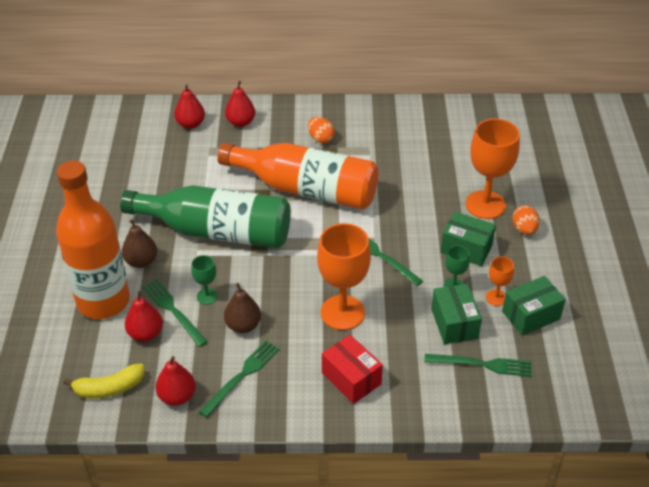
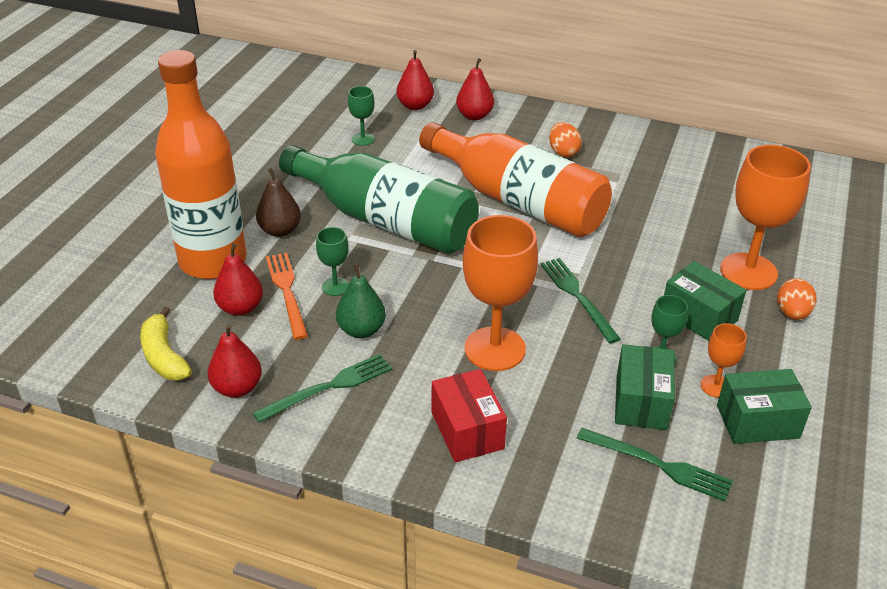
camera: 20 degrees right, 5 degrees down
yellow banana [63,363,144,399] -> yellow banana turned 60 degrees clockwise [140,306,192,380]
green fork [143,279,208,347] -> orange fork [266,253,308,340]
brown pear [224,283,261,333] -> green pear [336,264,386,338]
none -> green goblet [348,86,375,146]

